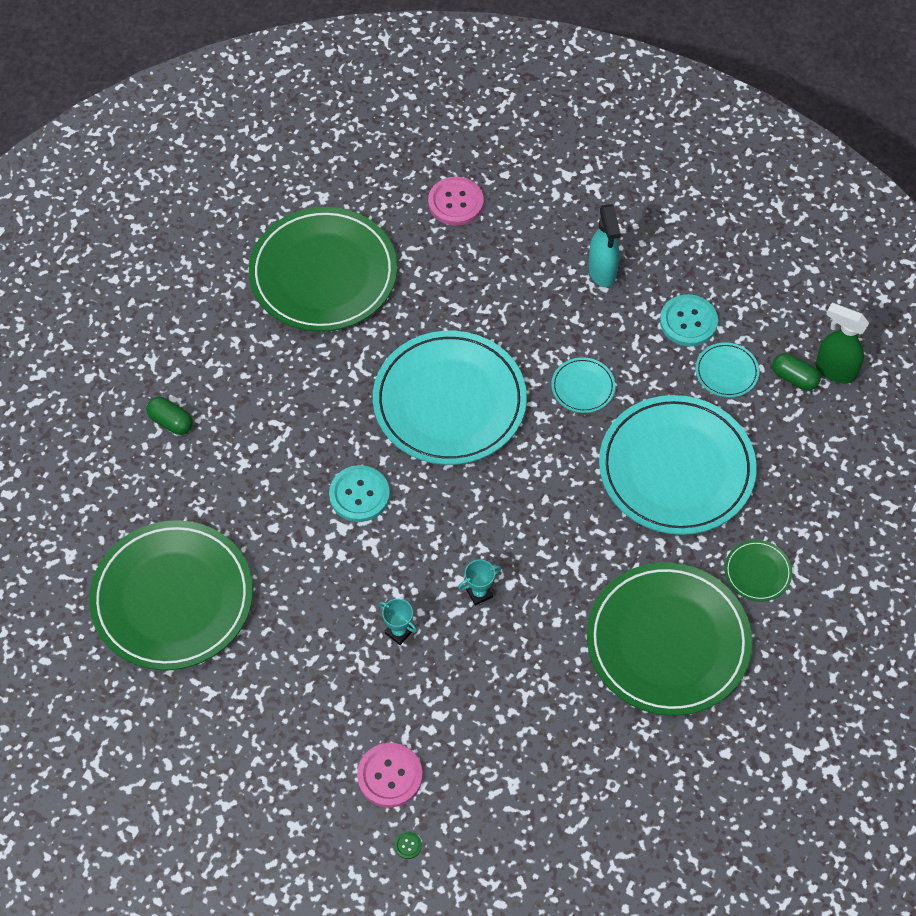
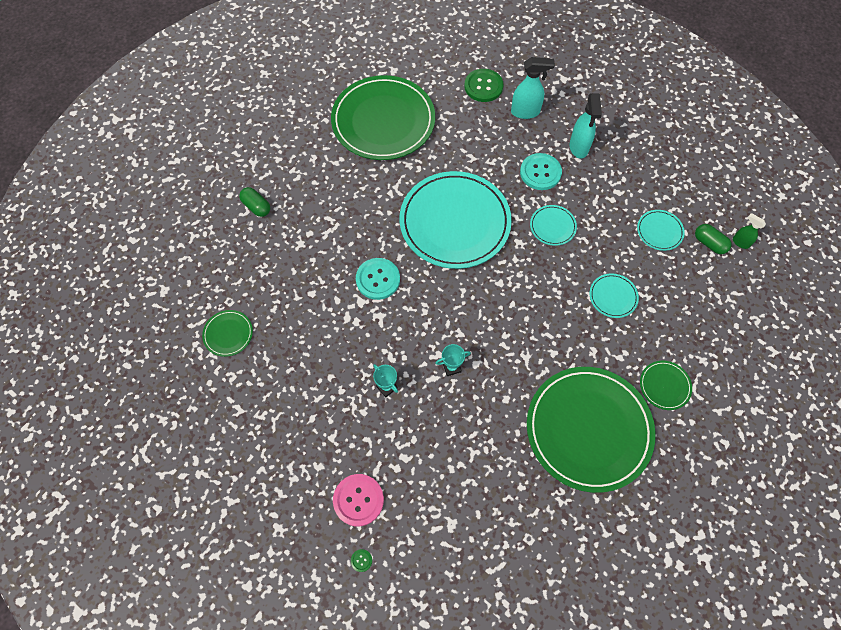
camera: 10 degrees right, 5 degrees up
green plate [89,520,253,670] -> green plate [202,310,253,357], size x0.42
pink button [428,177,484,225] -> green button [464,69,503,102]
turquoise plate [599,395,757,535] -> turquoise plate [590,273,639,318], size x0.42
turquoise button [660,294,718,346] -> turquoise button moved to [520,153,562,190]
green spray bottle [816,303,869,384] -> green spray bottle [733,213,766,249], size x0.57
none -> turquoise spray bottle [511,57,555,119]

